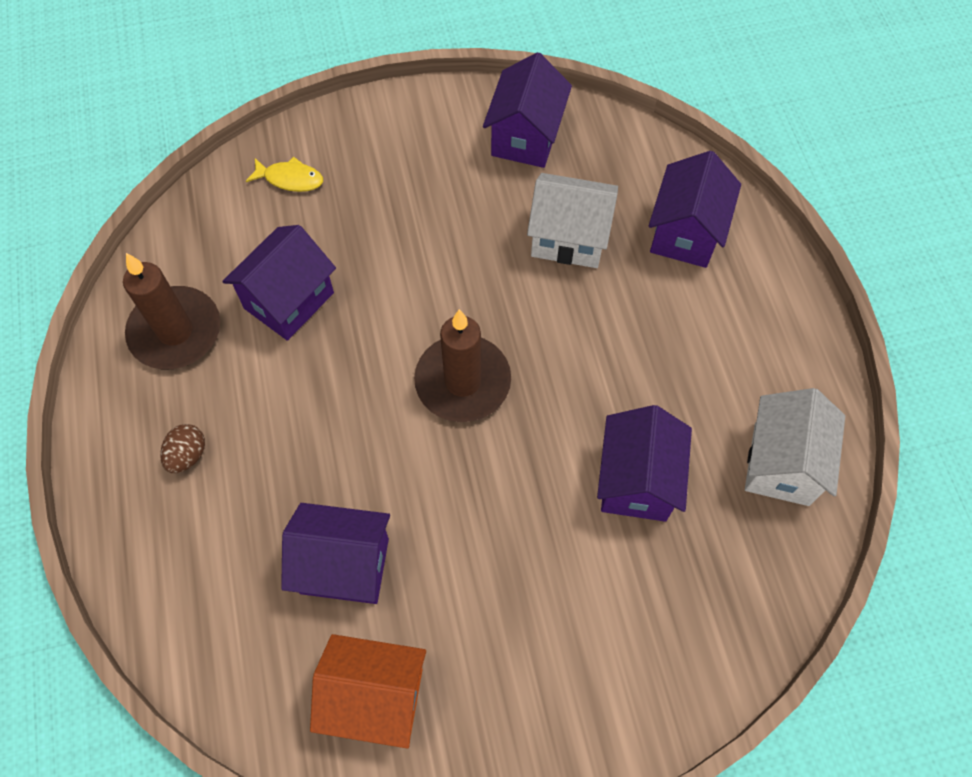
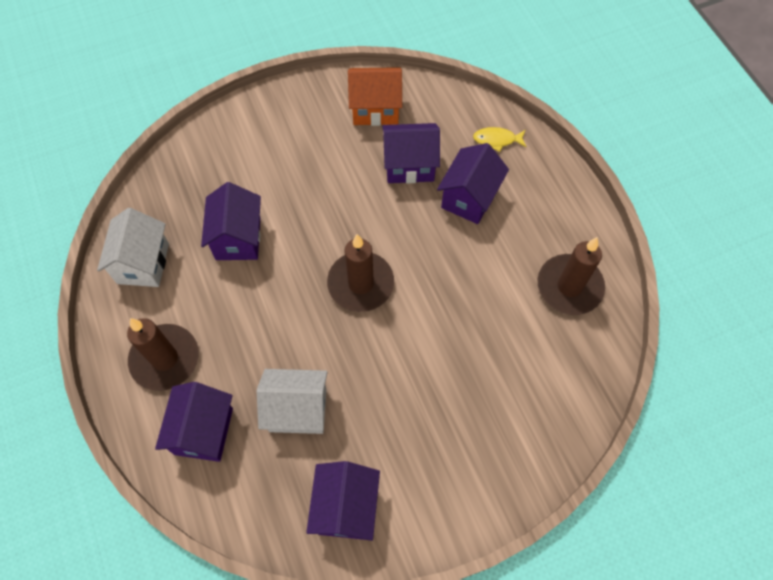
camera: 170 degrees right, 0 degrees up
brown egg [160,424,205,473] -> none
purple house [222,225,336,341] -> purple house moved to [437,143,509,224]
yellow fish [246,157,323,192] -> yellow fish moved to [473,127,527,152]
none -> brown candle [127,318,199,391]

